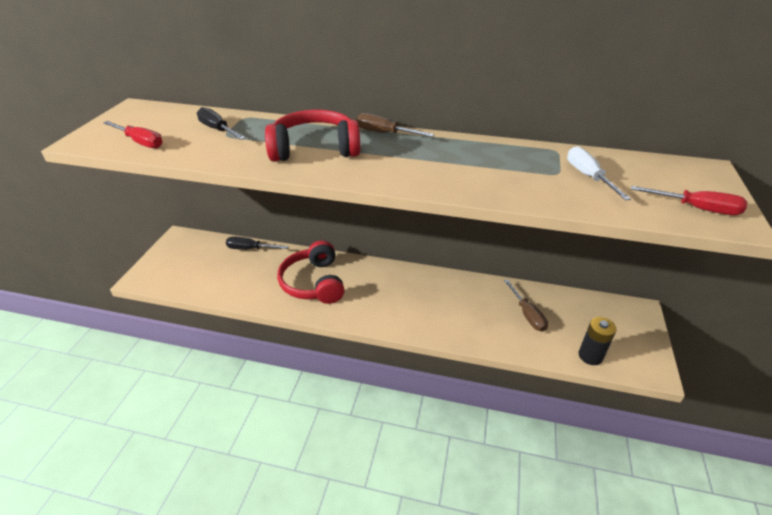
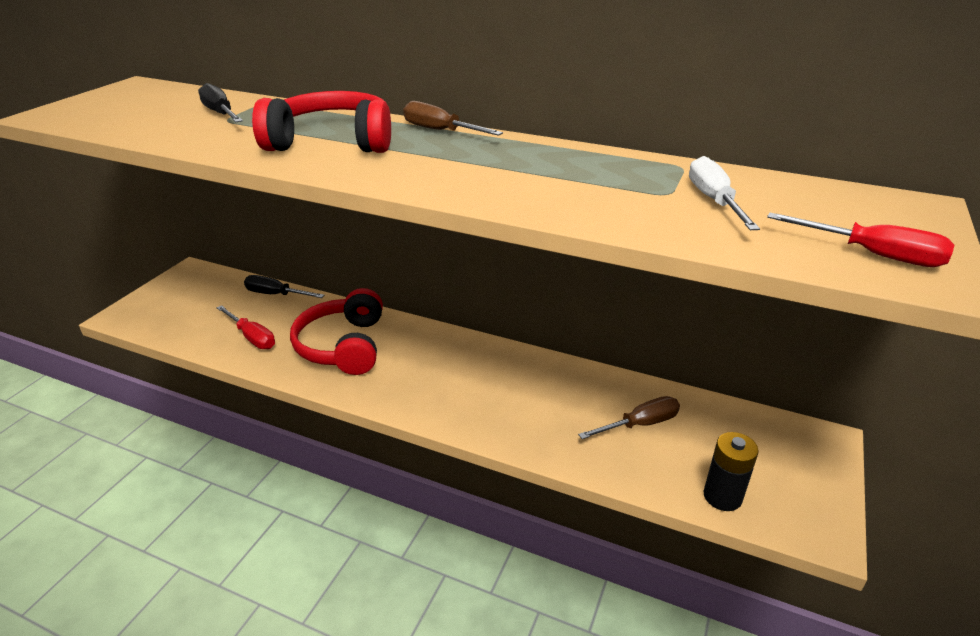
camera: 10 degrees right, 5 degrees down
red screwdriver [103,121,163,148] -> red screwdriver moved to [217,305,275,349]
brown screwdriver [504,279,548,332] -> brown screwdriver turned 105 degrees counterclockwise [578,396,680,439]

